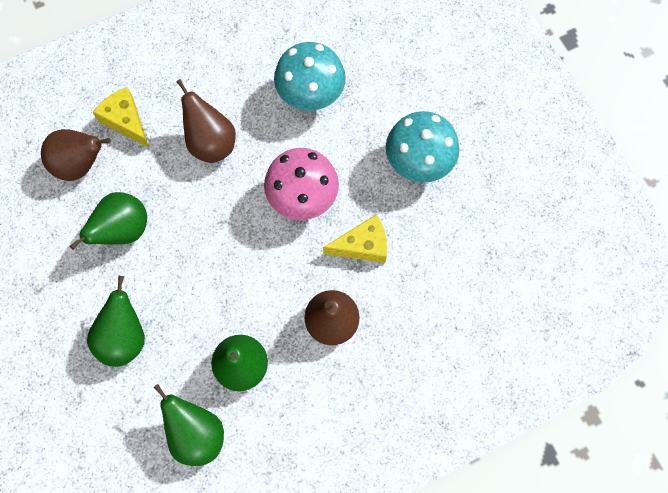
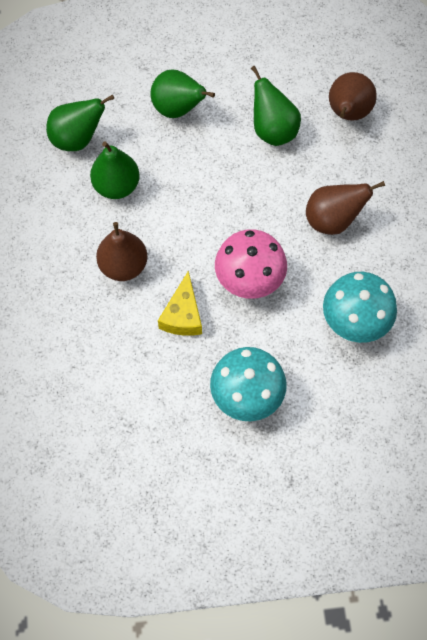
camera: 110 degrees right, 5 degrees down
yellow cheese [92,87,149,147] -> none

